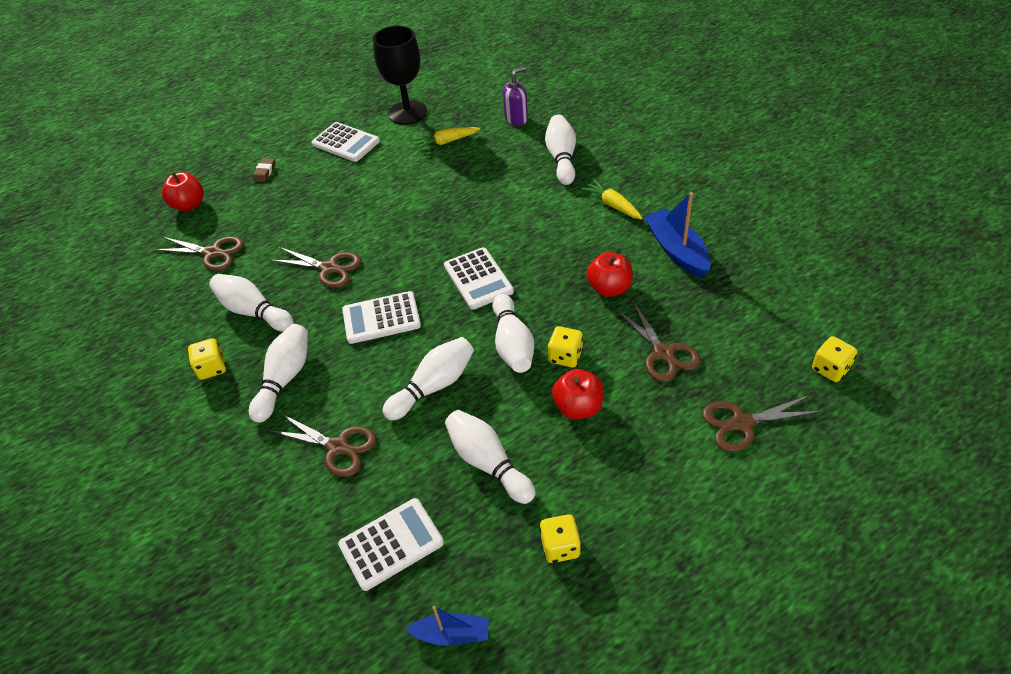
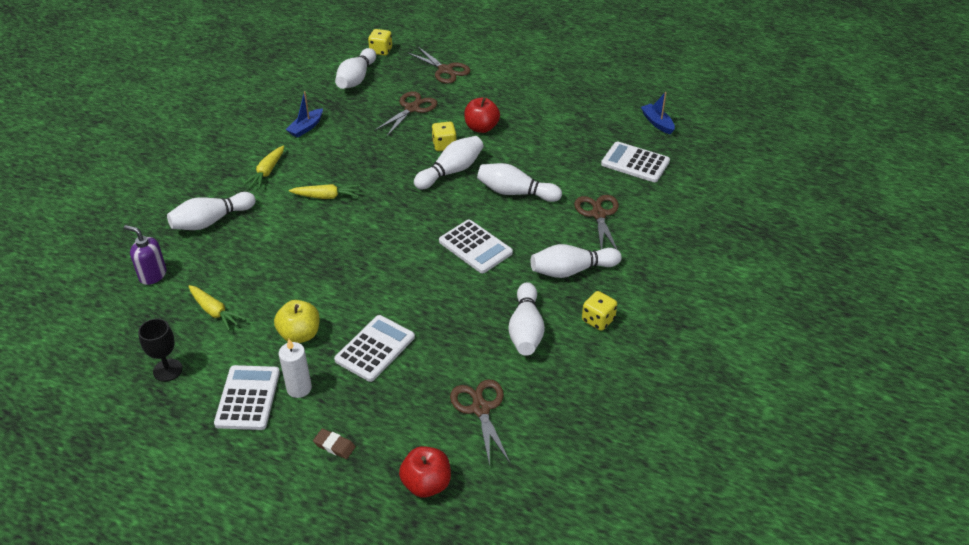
camera: 125 degrees left, 5 degrees down
brown eraser [253,158,275,182] -> brown eraser turned 45 degrees clockwise [313,429,356,459]
brown scissors [270,247,361,288] -> none
black goblet [373,26,427,125] -> black goblet [138,318,183,382], size x0.57
white calculator [444,247,514,310] -> white calculator moved to [334,315,415,382]
white bowling pin [445,410,535,504] -> white bowling pin moved to [335,48,376,89]
yellow dice [539,514,581,563] -> none
red apple [586,252,633,297] -> none
blue boat [644,192,711,278] -> blue boat [286,91,323,138], size x0.61
none -> yellow apple [274,300,320,343]
none -> white candle [279,339,312,398]
none -> yellow carrot [289,184,360,199]

